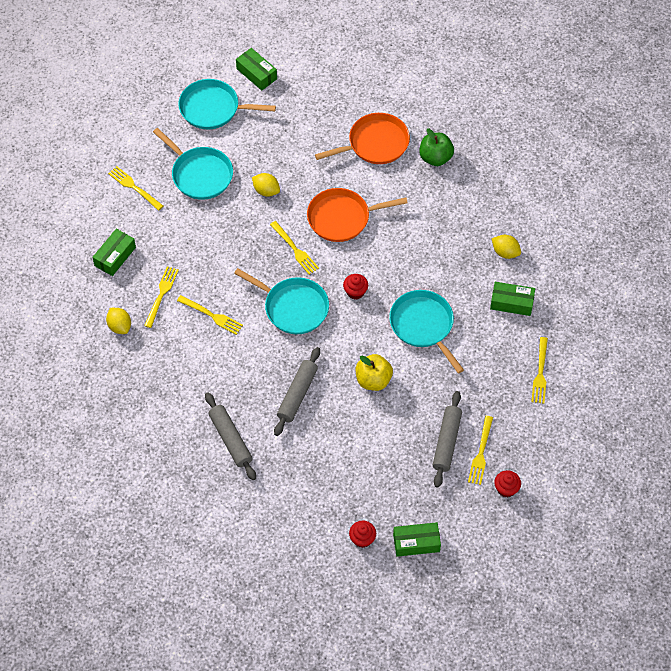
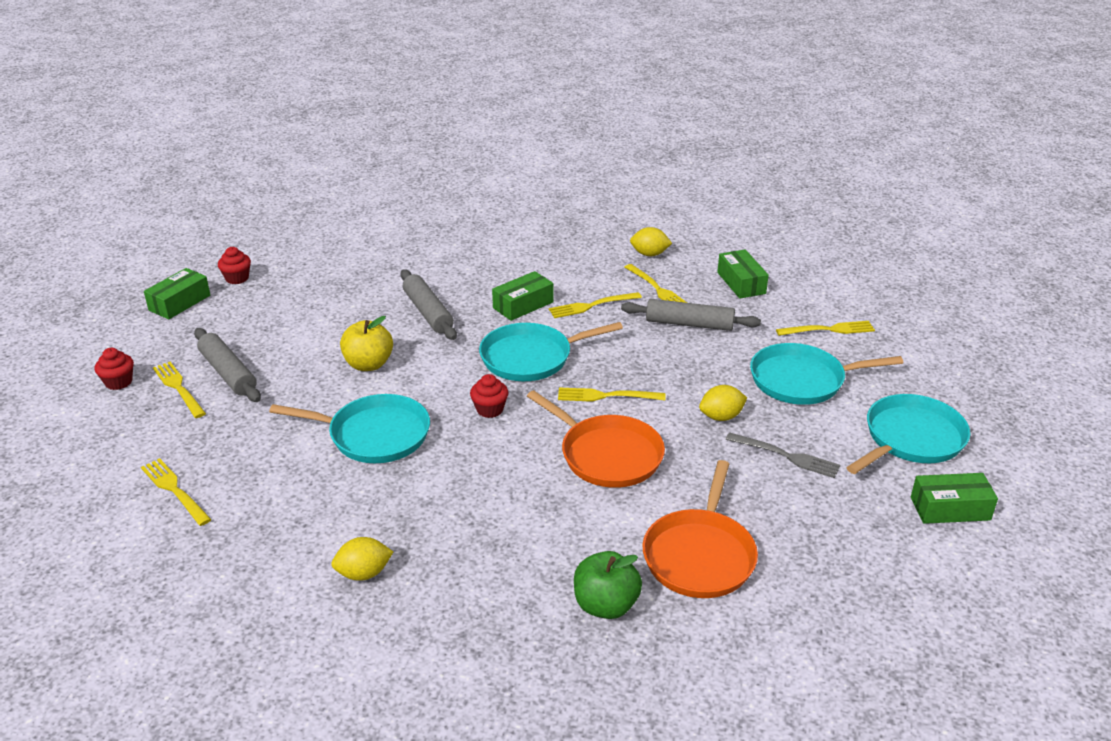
camera: 130 degrees right, 25 degrees down
grey rolling pin [205,392,256,480] -> grey rolling pin moved to [621,299,761,331]
orange pan [307,188,408,242] -> orange pan turned 105 degrees clockwise [527,390,665,488]
green box [490,282,535,316] -> green box moved to [492,271,553,321]
none -> grey fork [726,432,840,478]

